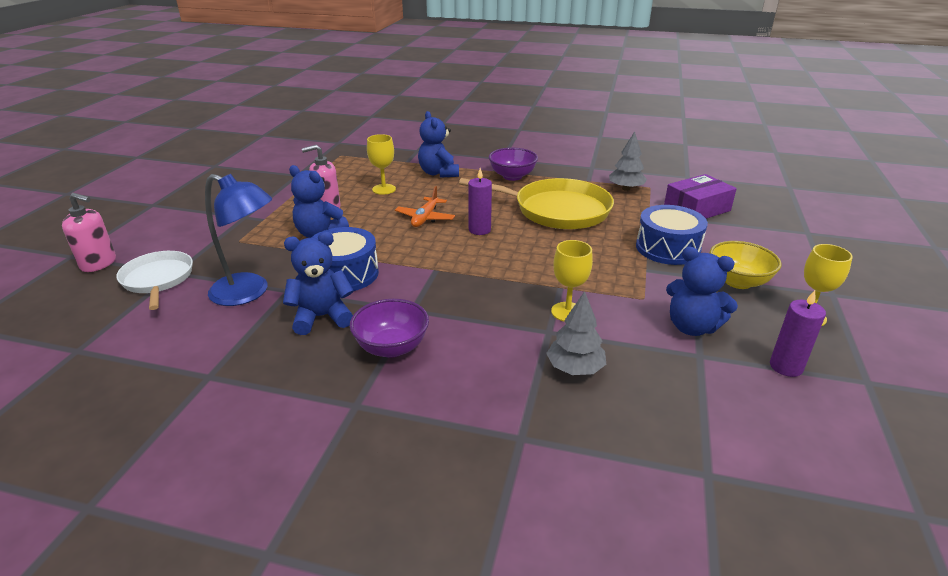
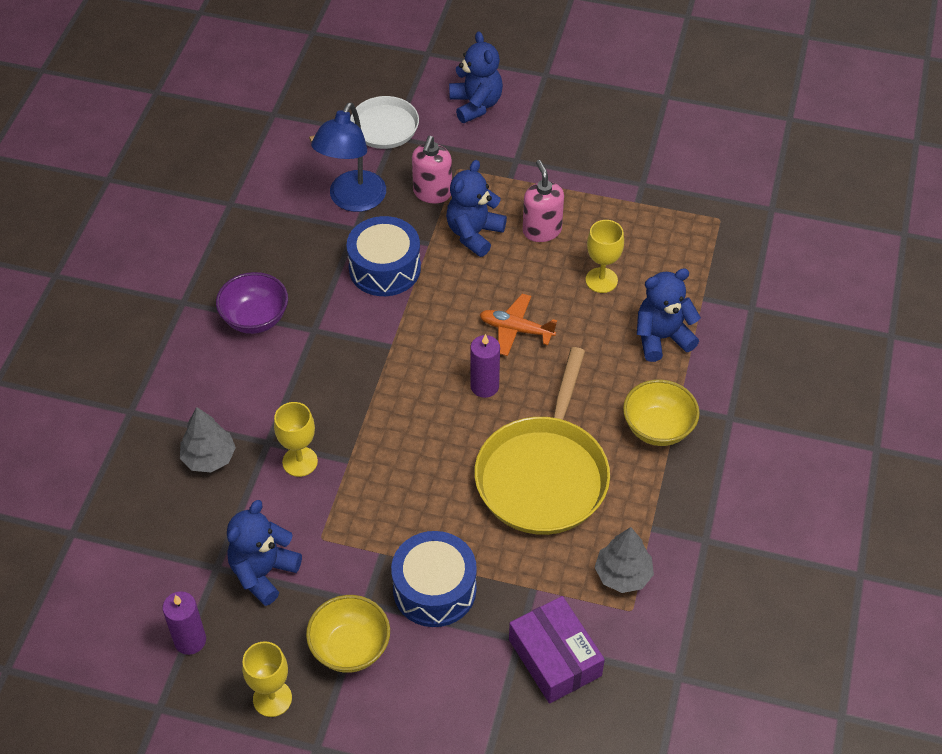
camera: 90 degrees right, 20 degrees up
pink soap dispenser [62,193,116,272] -> pink soap dispenser moved to [412,136,452,203]
blue teddy bear [283,232,354,335] -> blue teddy bear moved to [449,32,503,123]
purple bowl [489,148,538,181] -> yellow bowl [623,379,700,446]

